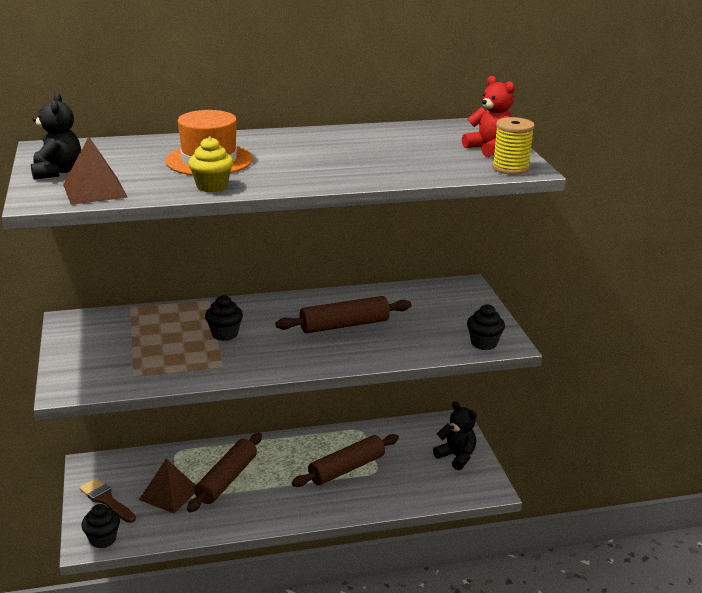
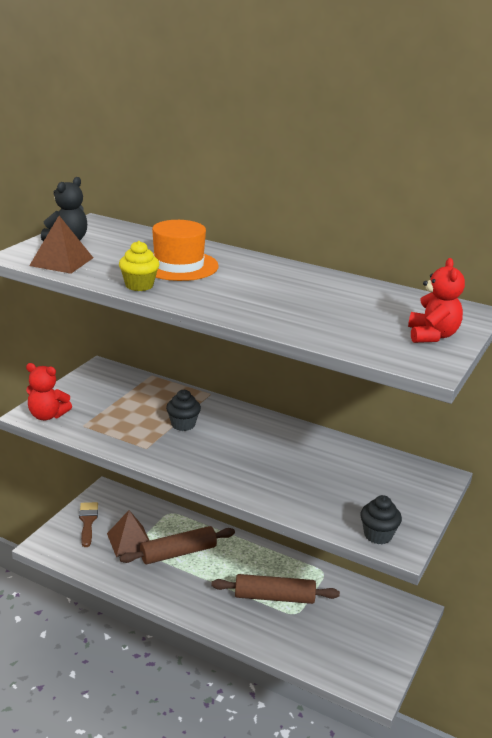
camera: 40 degrees right, 0 degrees up
black cupcake [81,504,120,548] -> none
brown rolling pin [275,296,411,333] -> none
black teddy bear [433,401,477,470] -> none
yellow spool [492,117,535,175] -> none
none -> red teddy bear [26,363,72,420]

